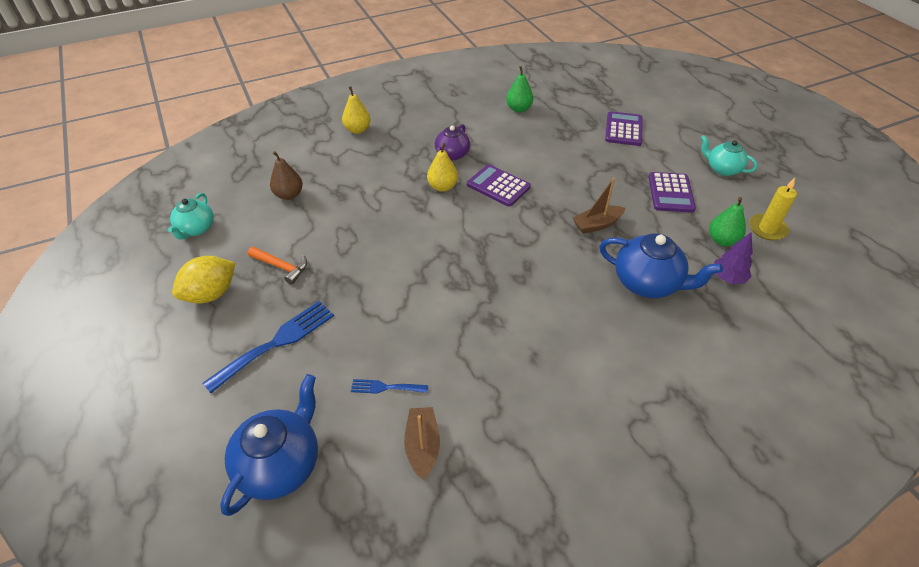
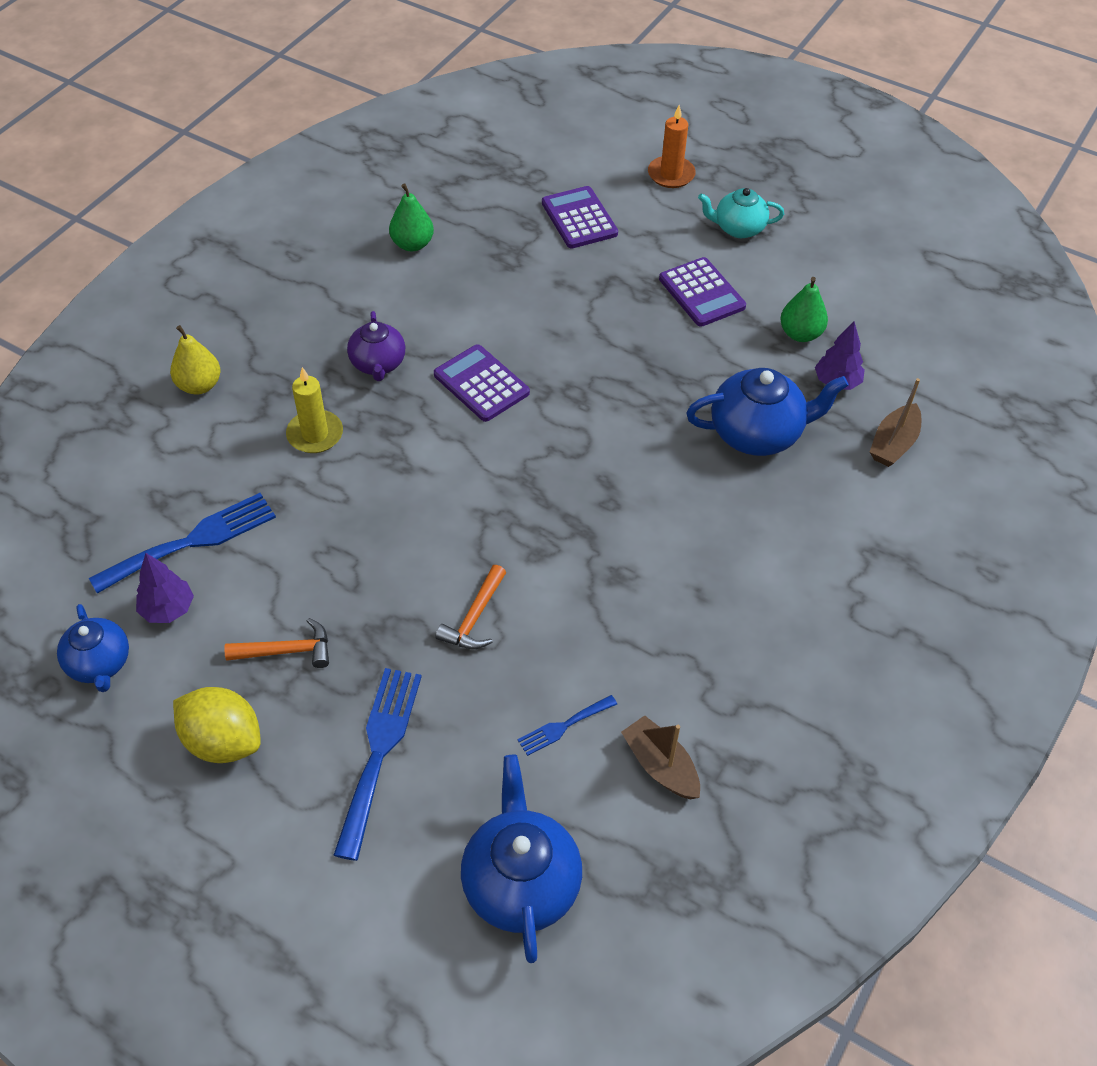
camera: 35 degrees left, 5 degrees up
turquoise teapot [168,193,214,240] -> blue teapot [57,604,129,692]
yellow lemon [172,256,235,303] -> yellow lemon turned 75 degrees counterclockwise [173,687,261,763]
brown pear [270,151,303,200] -> blue fork [89,493,276,594]
yellow pear [427,143,458,192] -> none
purple calculator [467,164,531,207] -> purple calculator turned 45 degrees clockwise [434,344,530,422]
brown boat [573,178,625,234] -> brown boat moved to [870,378,921,467]
yellow candle [749,178,797,241] -> yellow candle moved to [286,367,343,453]
none -> purple tree [136,553,194,623]
none -> orange hammer [435,565,506,649]
none -> orange candle [648,105,696,188]

